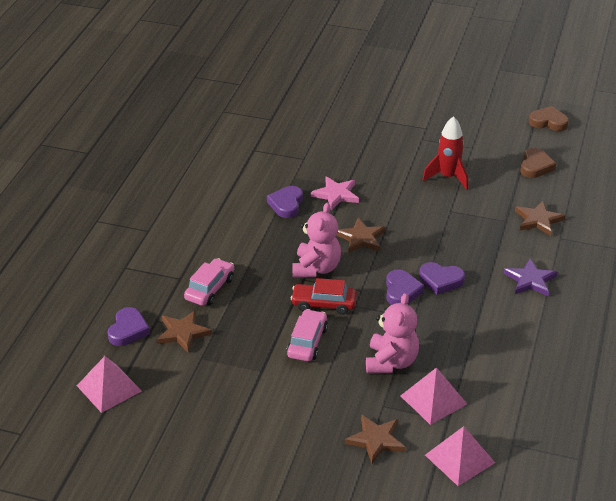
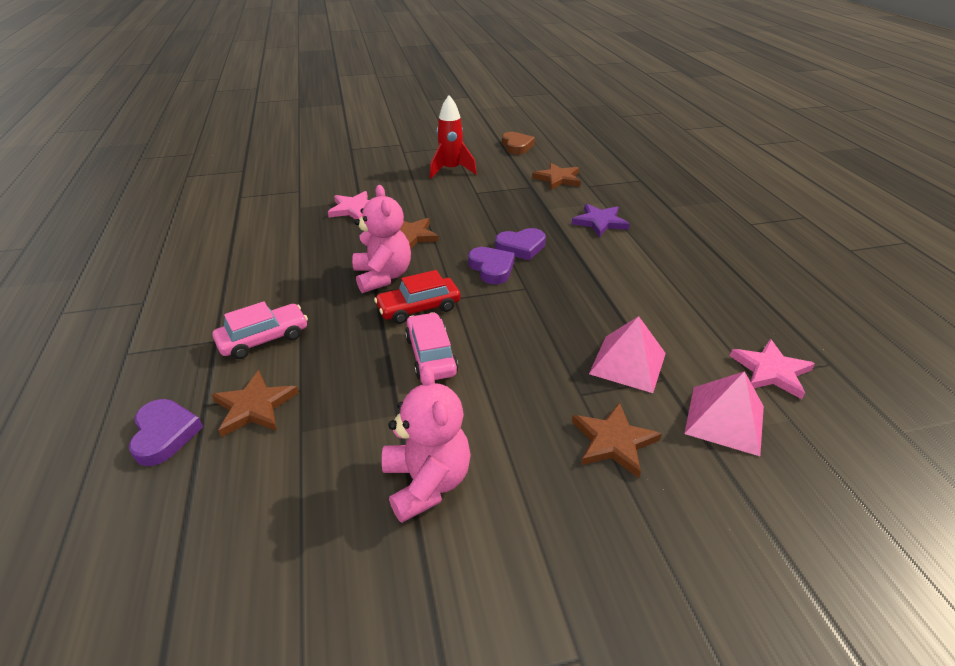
camera: 30 degrees left, 0 degrees up
pink pyramid [77,356,142,413] -> none
pink car [184,258,234,306] -> pink car turned 60 degrees clockwise [213,301,308,359]
purple heart [267,186,303,218] -> none
pink teddy bear [366,293,419,374] -> pink teddy bear moved to [382,365,471,523]
brown heart [529,106,569,131] -> none
none -> pink star [730,339,815,399]

